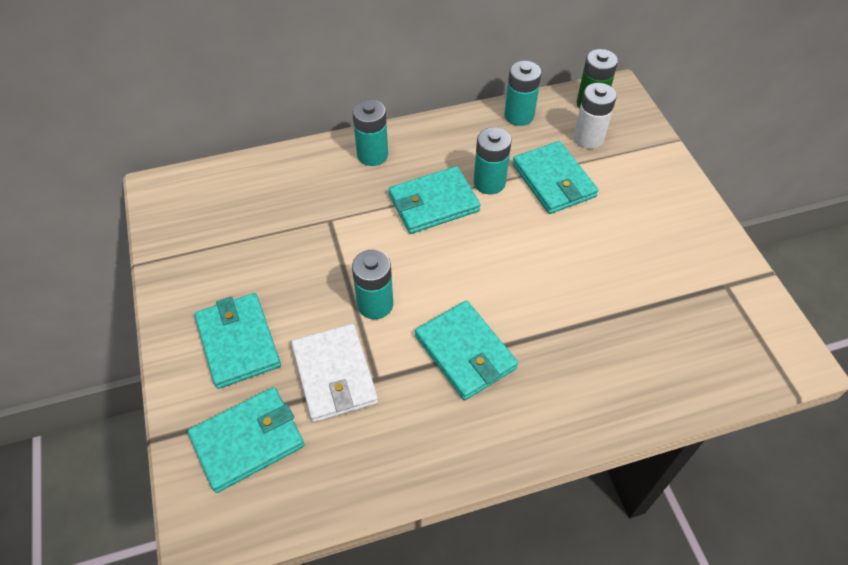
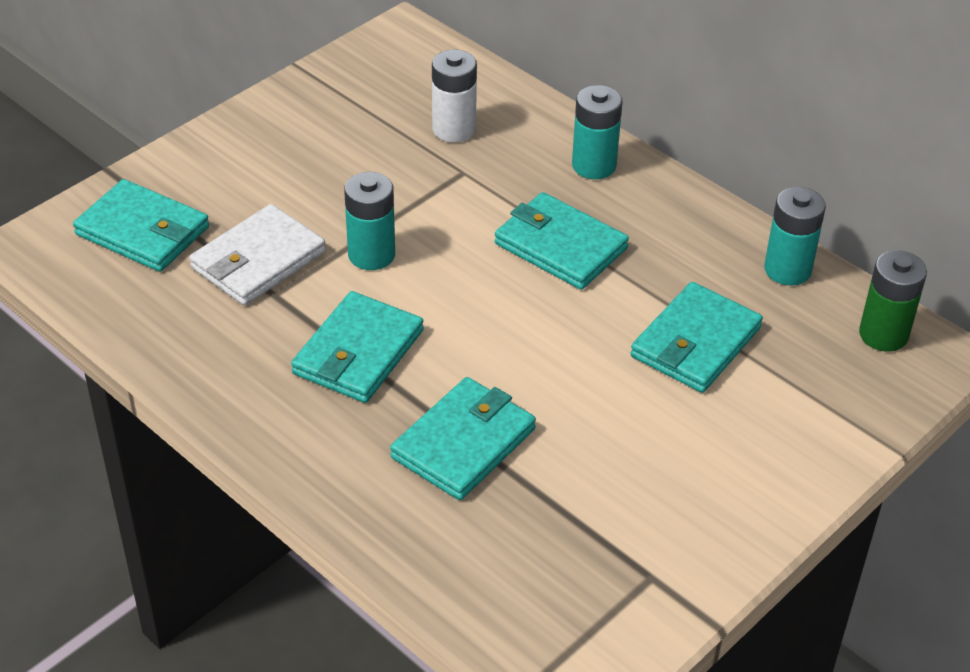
camera: 60 degrees right, 10 degrees down
turquoise wallet [195,293,281,389] -> turquoise wallet moved to [390,377,536,500]
turquoise battery [474,127,512,194] -> none
white battery [574,83,617,149] -> white battery moved to [432,50,477,142]

